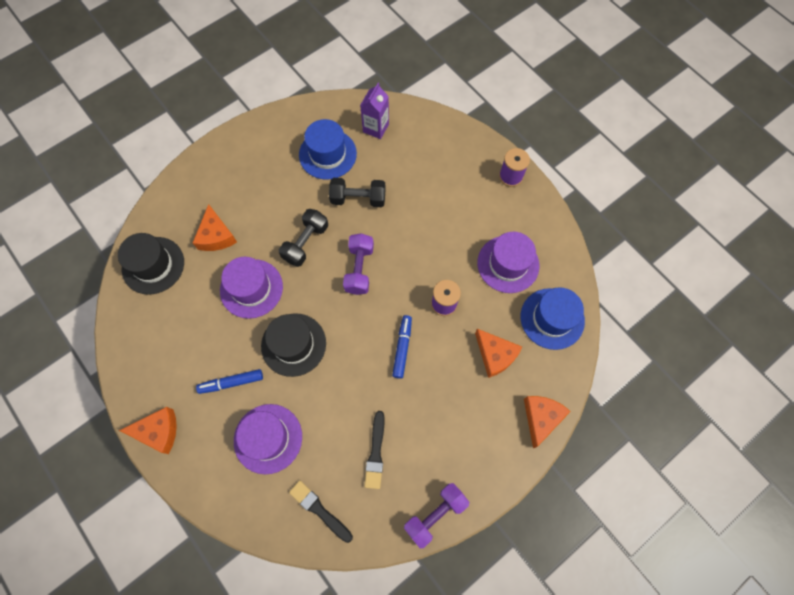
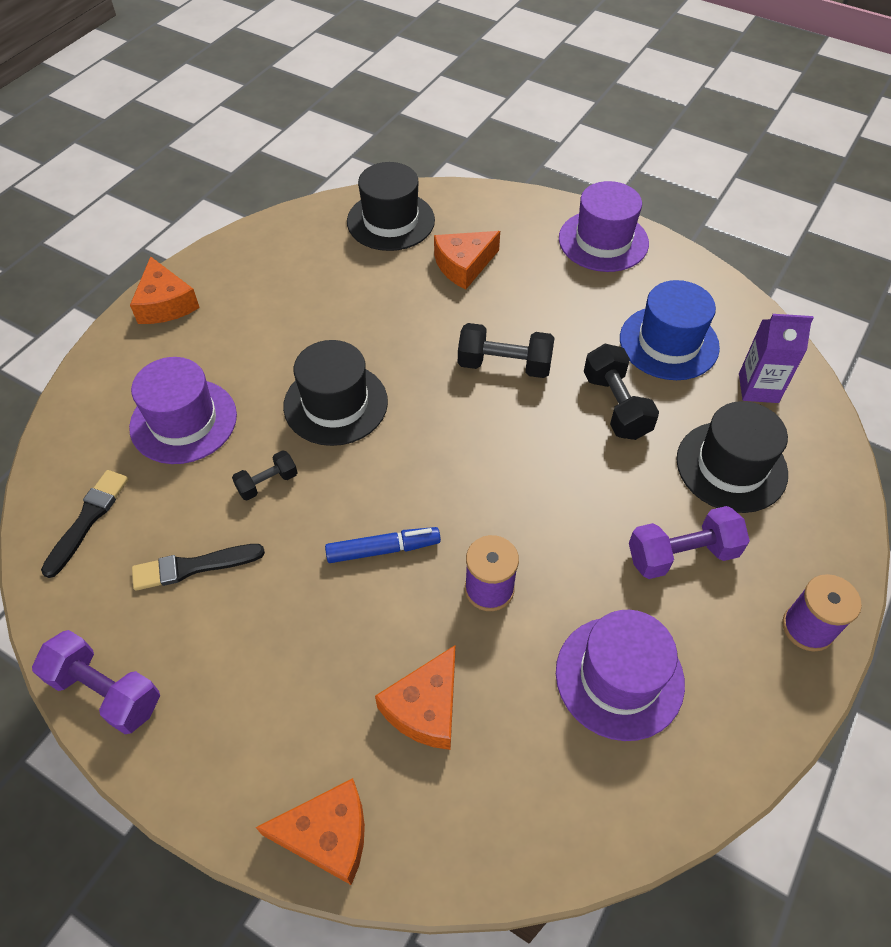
camera: 70 degrees right, 15 degrees down
blue marker [196,369,263,394] -> none
purple hat [220,257,283,319] -> purple hat moved to [559,181,649,272]
purple dumbbell [343,233,374,295] -> purple dumbbell moved to [629,506,750,579]
blue hat [521,287,585,350] -> none
none -> black dumbbell [232,450,298,501]
none -> black hat [676,401,788,513]

